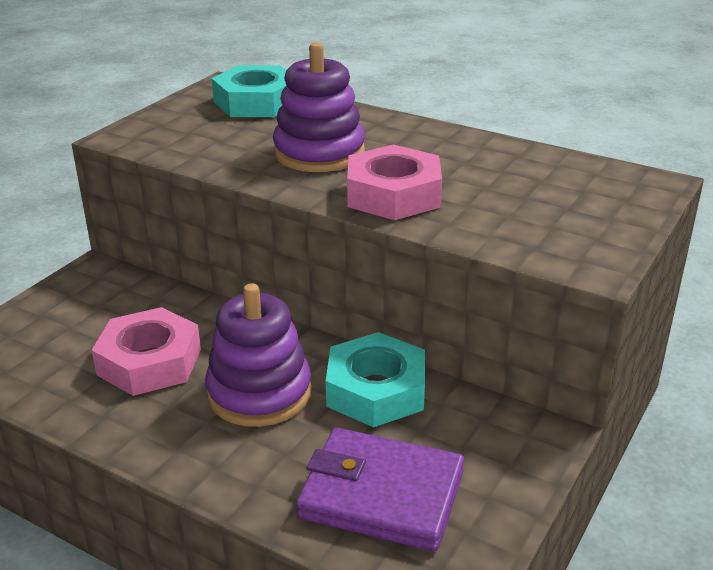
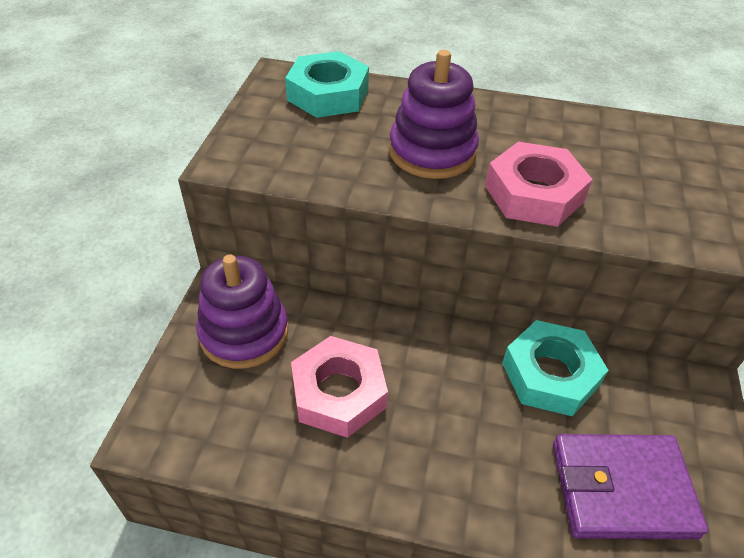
camera: 20 degrees left, 15 degrees up
purple stacking toy [205,283,312,427] -> purple stacking toy moved to [196,255,288,369]

